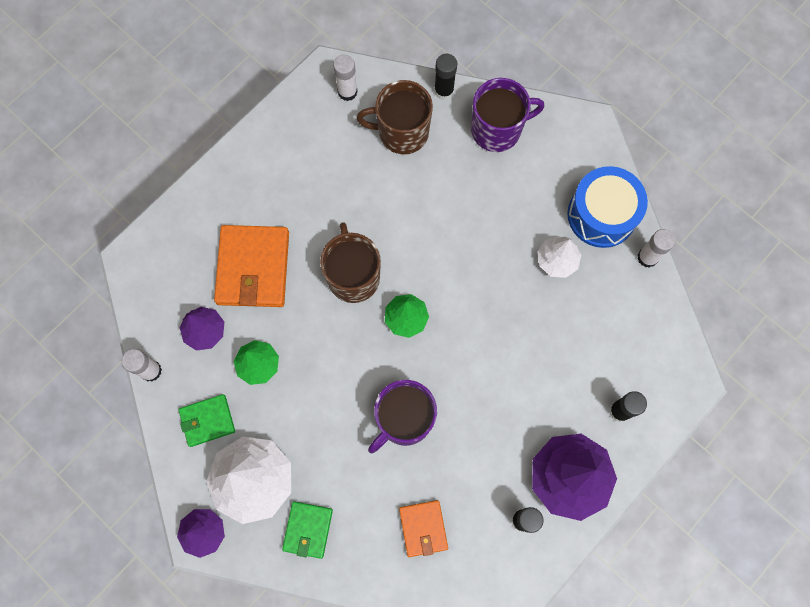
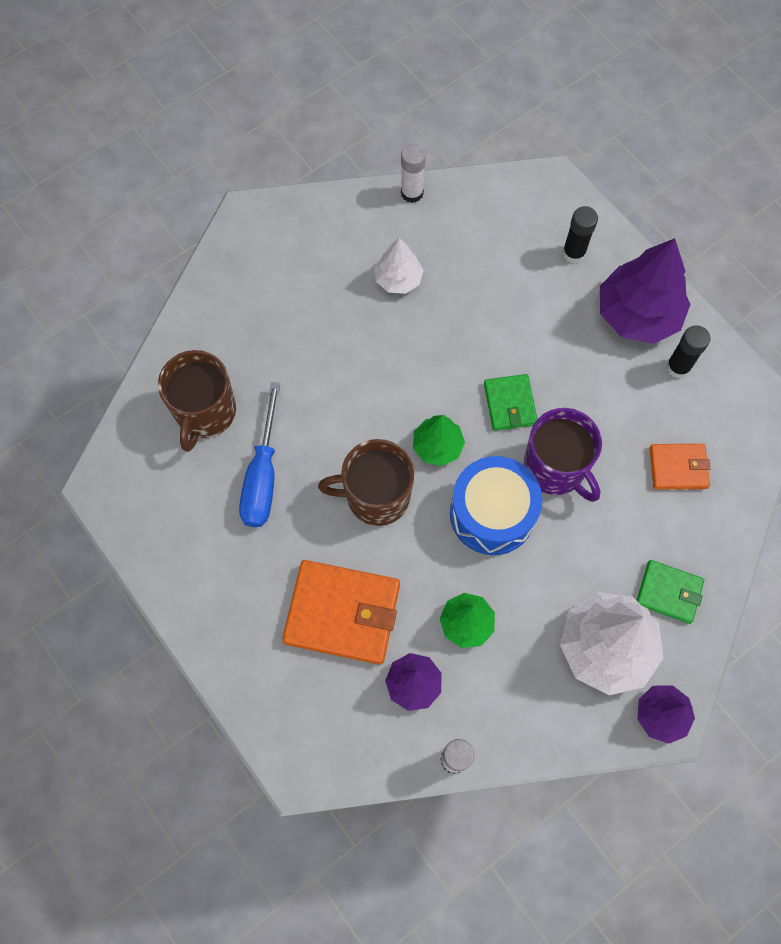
camera: 80 degrees left, 5 degrees down
green wallet [179,394,235,447] -> green wallet moved to [484,374,537,431]
white glue stick [333,55,358,101] -> none
black glue stick [434,54,457,100] -> none
purple mug [471,78,544,152] -> none
blue drum [567,166,648,248] -> blue drum moved to [450,456,542,555]
none -> blue screwdriver [239,382,280,527]

